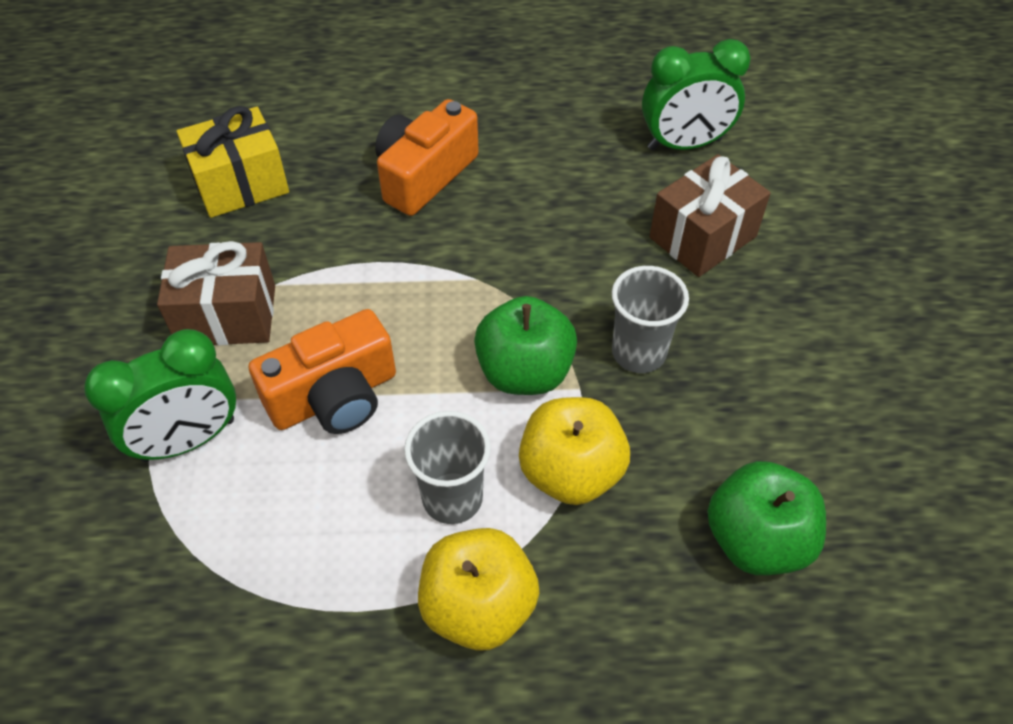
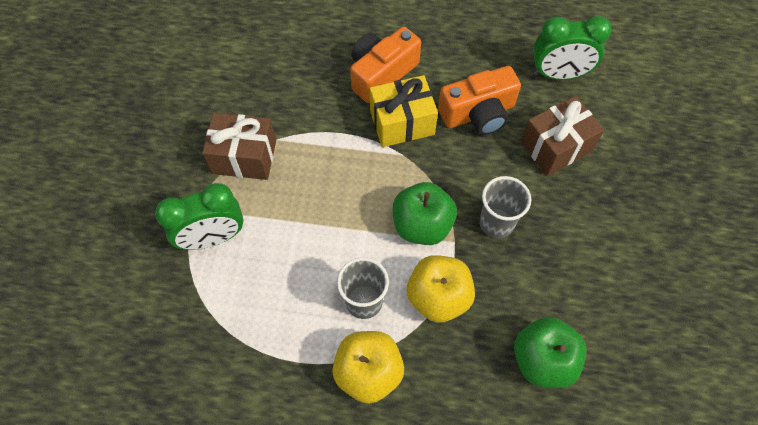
camera: 10 degrees right, 10 degrees up
yellow gift [177,106,289,218] -> yellow gift moved to [370,75,438,147]
orange camera [249,309,396,434] -> orange camera moved to [438,66,521,135]

